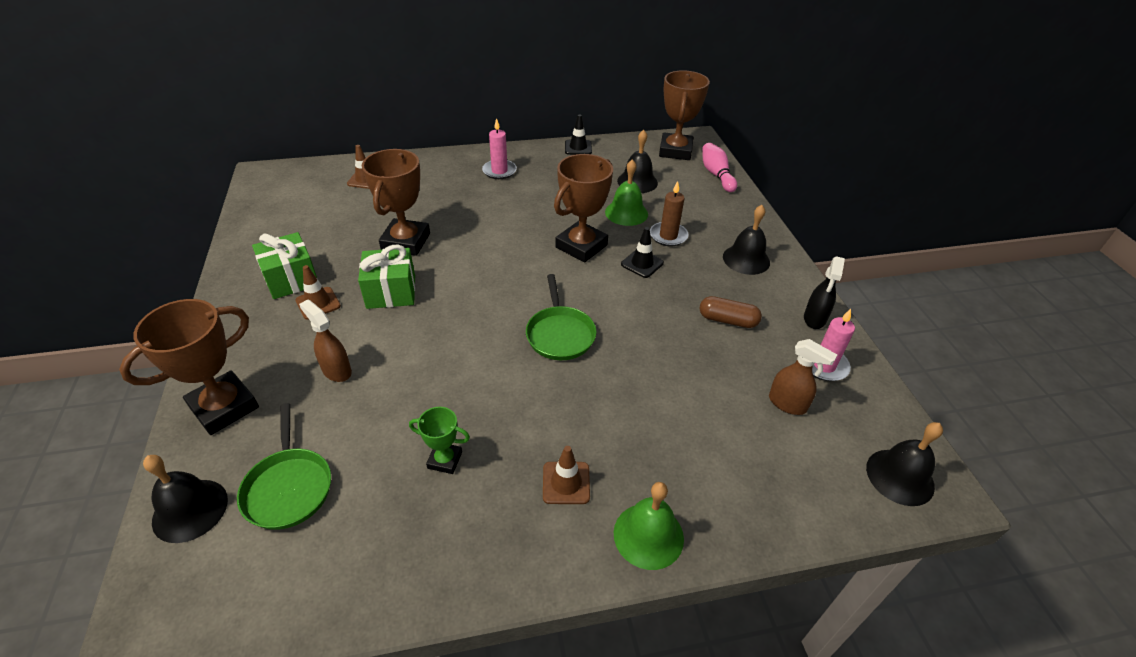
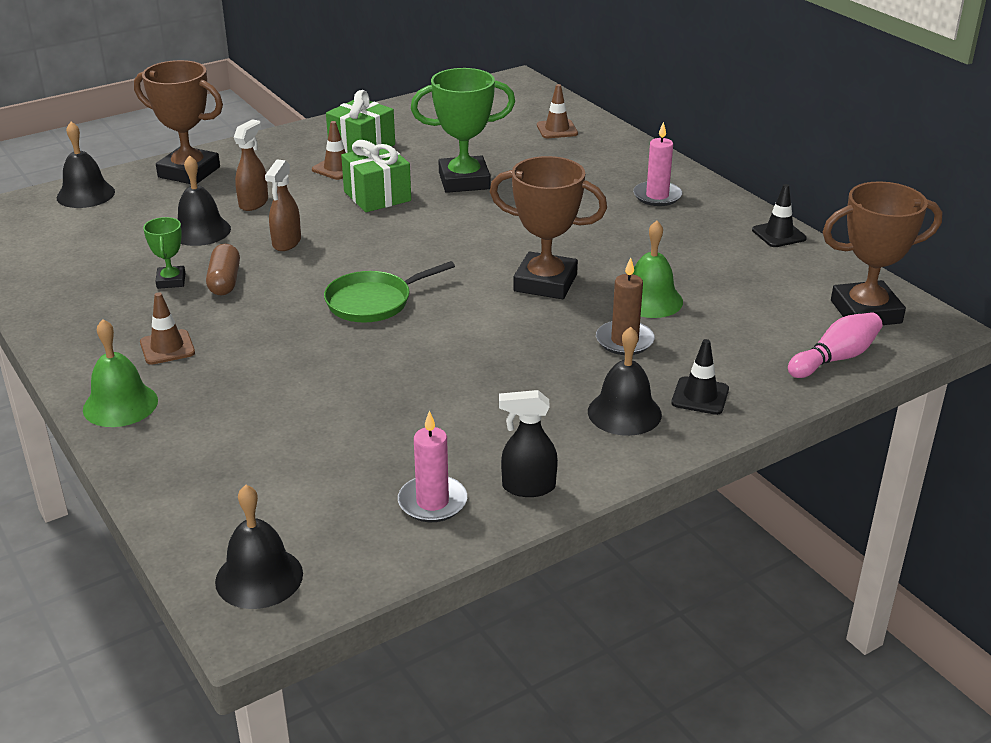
camera: 70 degrees right, 10 degrees down
green pan [237,403,331,530] -> none
brown trophy [362,149,430,256] -> green trophy [411,68,515,193]
black bell [617,130,658,193] -> black bell moved to [177,155,231,246]
black traffic cone [621,227,664,278] -> black traffic cone moved to [671,339,729,415]
brown capsule [700,296,762,328] -> brown capsule moved to [206,244,240,295]
brown spray bottle [769,339,837,415] -> brown spray bottle moved to [265,159,301,251]

